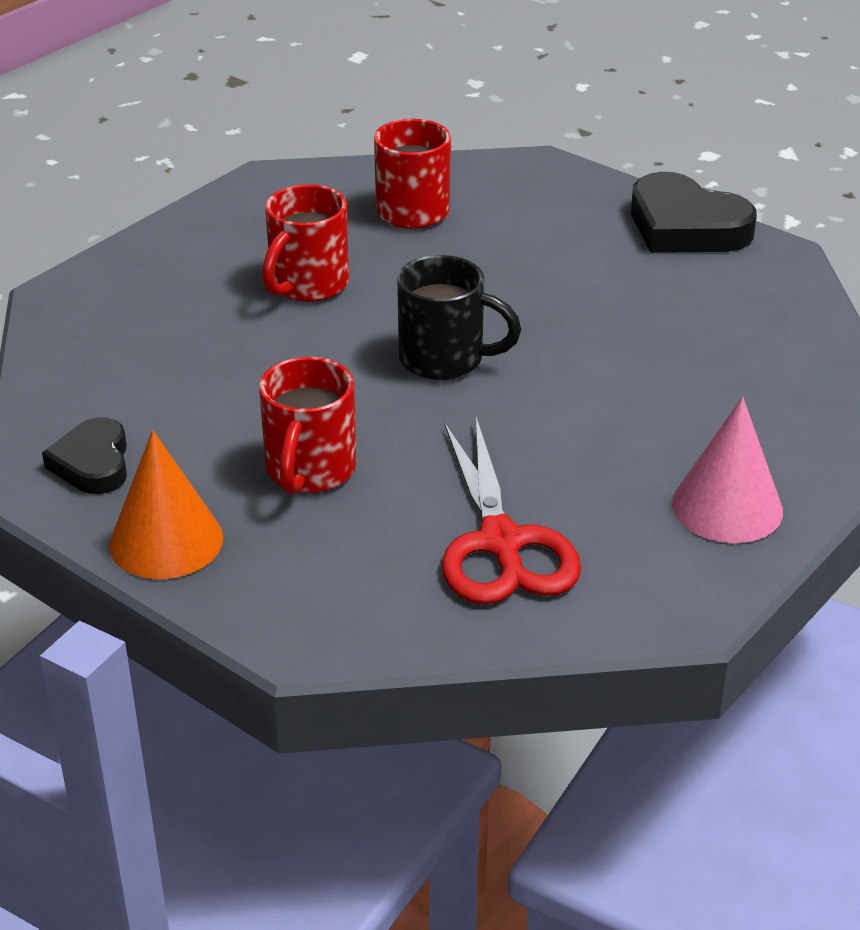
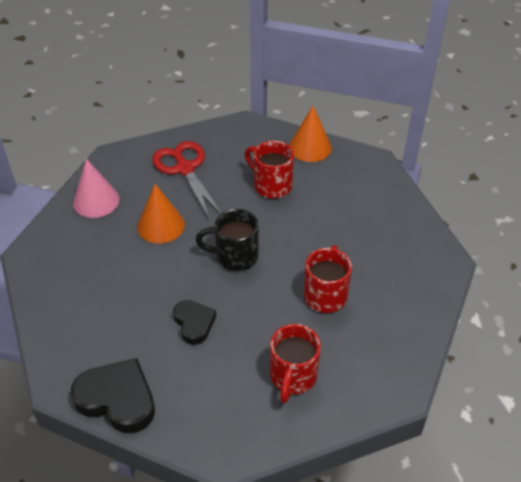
camera: 165 degrees right, 10 degrees up
black heart [42,417,127,494] -> black heart moved to [173,300,216,345]
red mug [259,357,356,495] -> red mug turned 45 degrees counterclockwise [245,141,294,198]
none -> orange cone [137,184,185,244]

